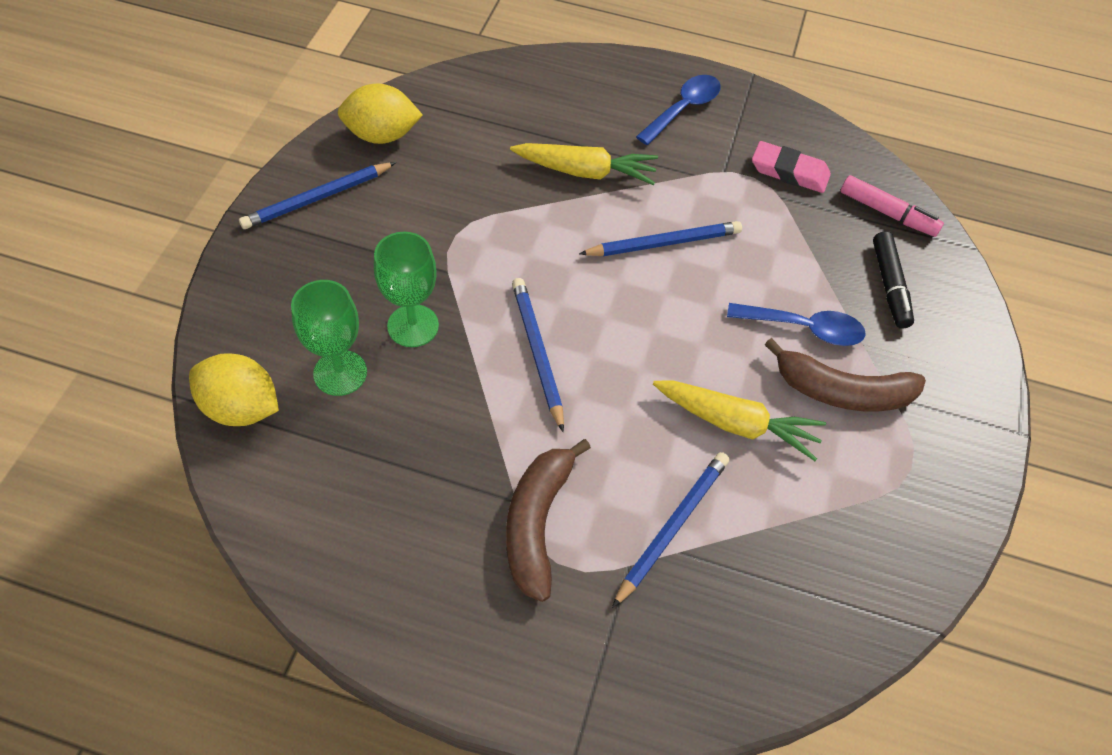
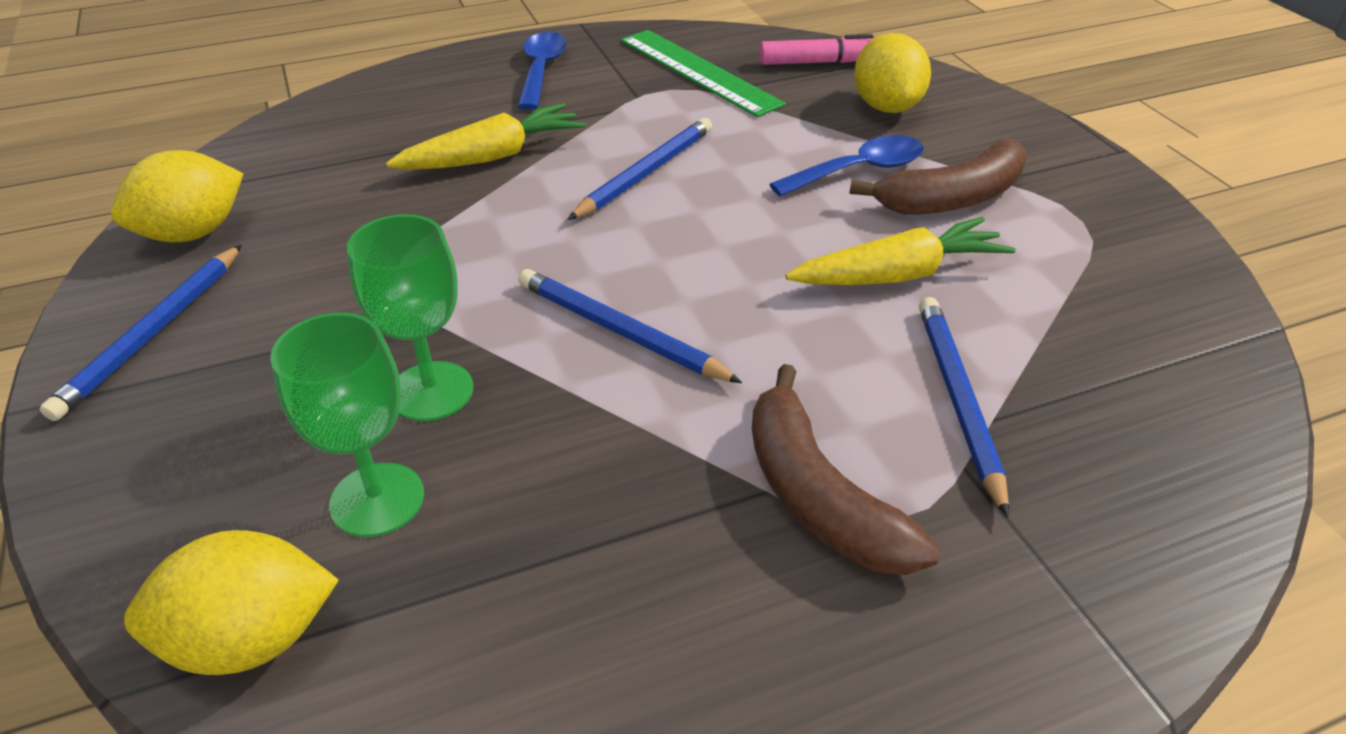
camera: 35 degrees left, 15 degrees down
pink eraser [752,141,831,193] -> green ruler [621,30,786,117]
black marker [873,231,914,329] -> yellow lemon [854,33,931,113]

